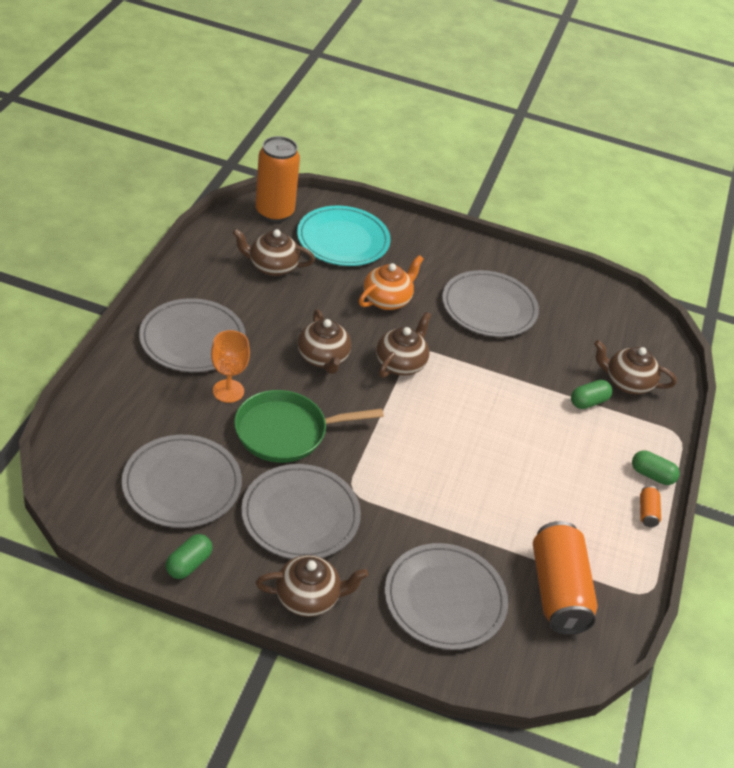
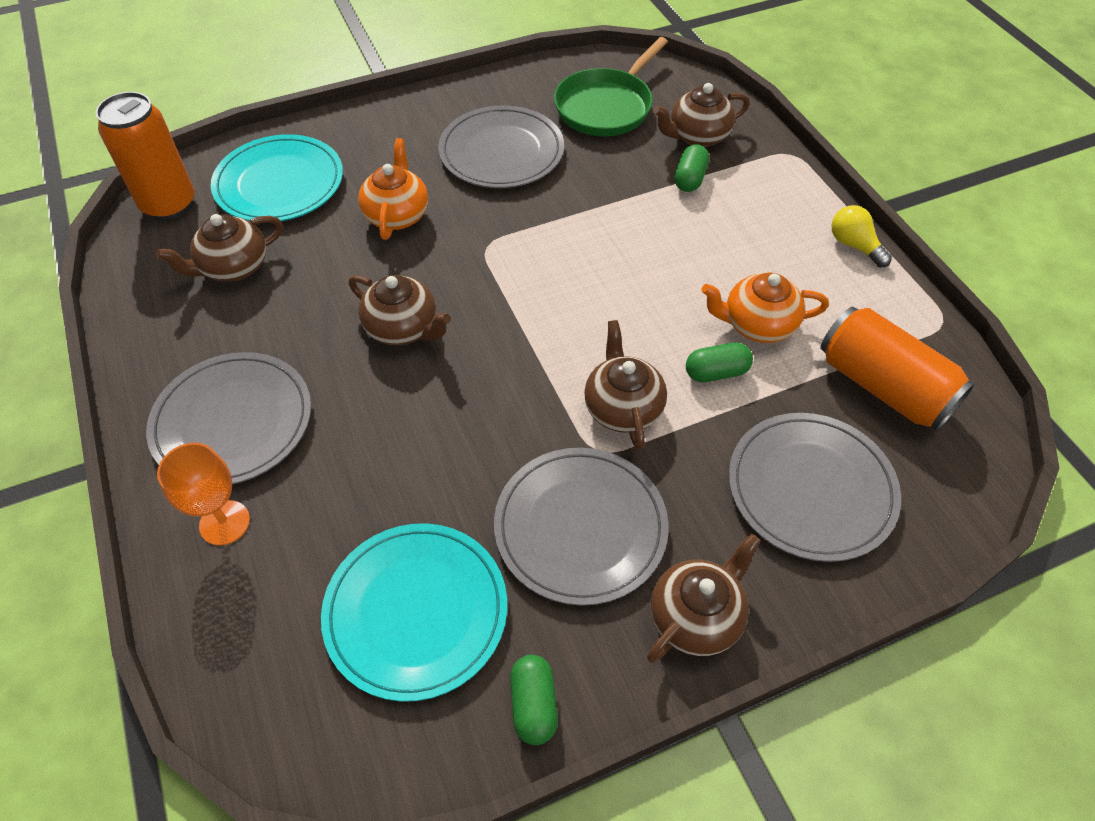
camera: 35 degrees left, 10 degrees up
grey plate [122,435,242,528] -> turquoise plate [321,523,507,702]
orange goblet [211,330,250,403] -> orange goblet moved to [157,443,250,545]
green pan [234,390,384,463] -> green pan moved to [554,37,668,136]
brown teapot [376,312,431,378] -> brown teapot moved to [584,320,667,450]
green capsule [632,450,680,485] -> green capsule moved to [686,342,753,382]
orange can [640,486,661,527] -> yellow light bulb [831,205,892,267]
none -> orange teapot [701,272,829,343]

